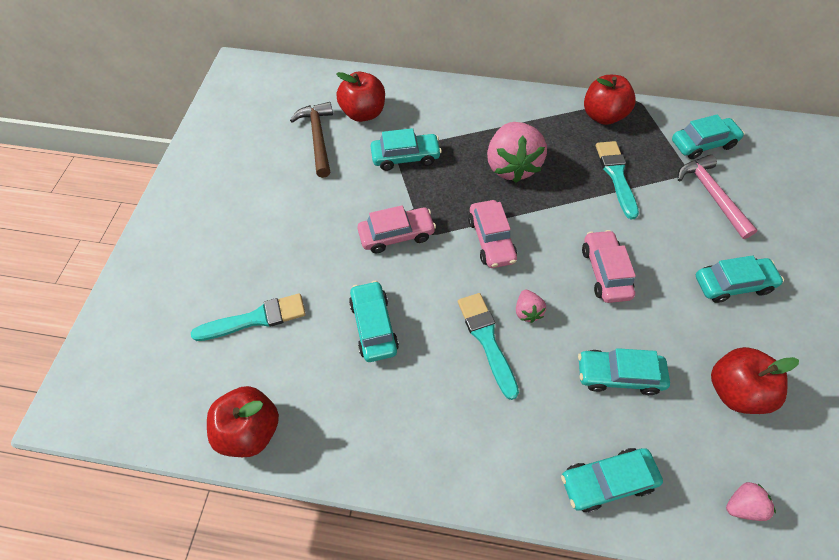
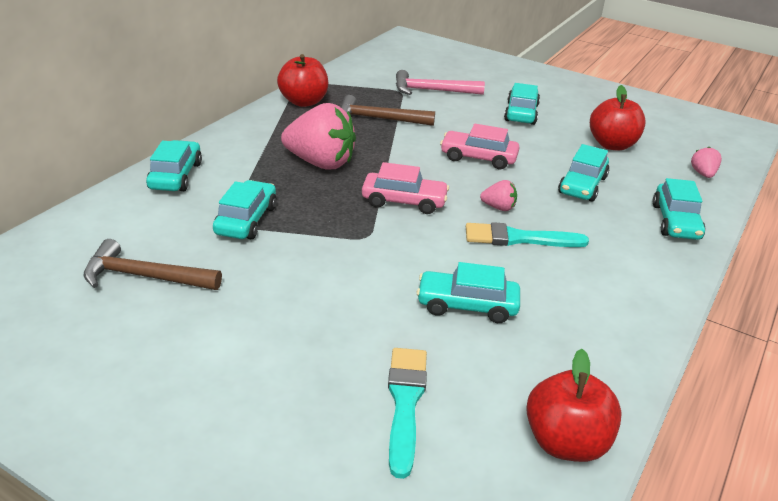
camera: 70 degrees left, 25 degrees down
red apple [336,72,385,122] -> none
pink car [357,205,436,253] -> none
turquoise brush [596,141,639,219] -> brown hammer [341,95,435,126]
turquoise car [672,115,745,159] -> turquoise car moved to [146,140,202,191]

